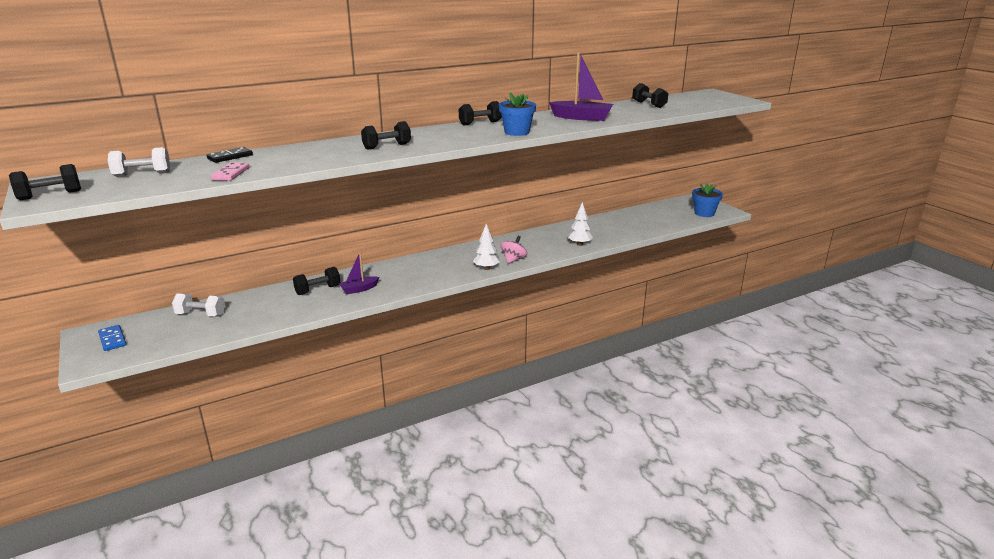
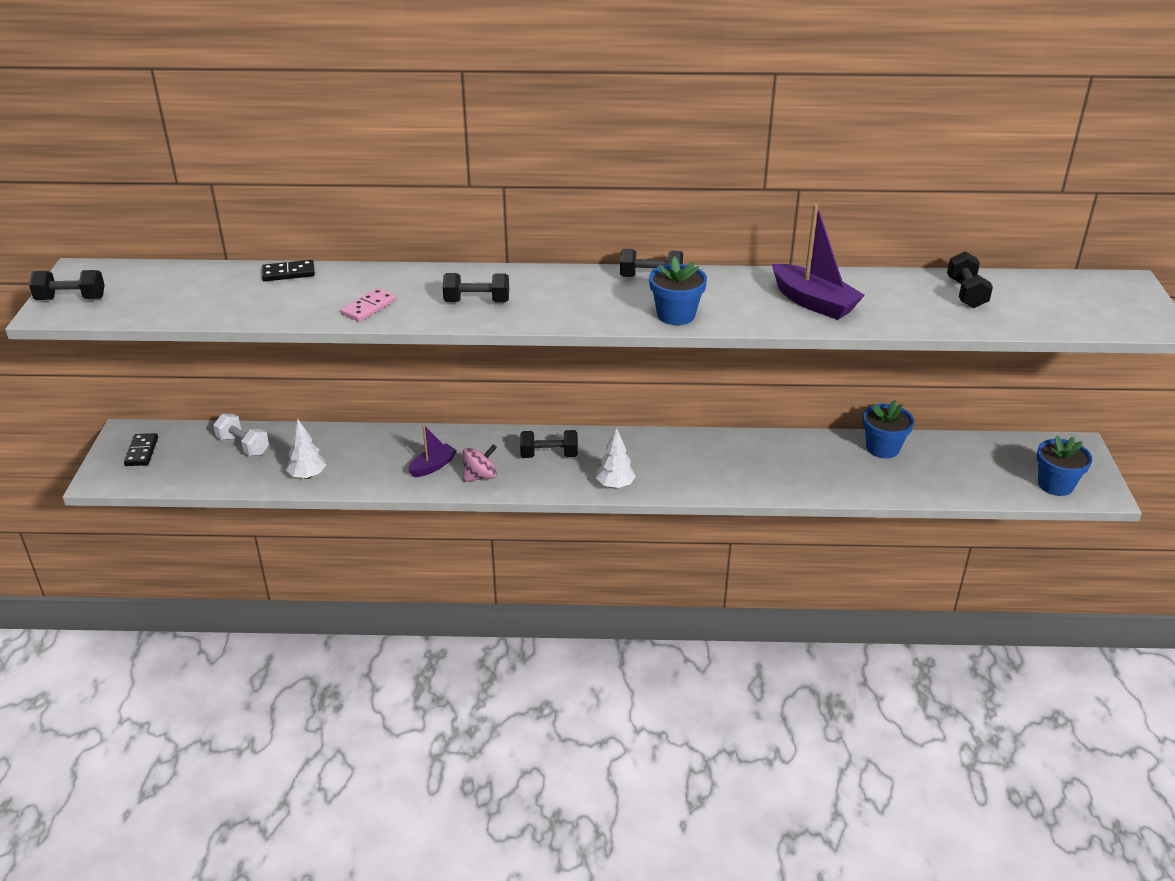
camera: 30 degrees right, 10 degrees up
blue domino [98,325,126,351] -> black domino [124,433,158,466]
white dumbbell [108,147,170,177] -> none
pink domino [210,162,250,181] -> pink domino moved to [340,288,396,322]
black dumbbell [293,267,341,295] -> black dumbbell moved to [520,430,578,458]
purple boat [339,252,379,294] -> purple boat turned 135 degrees clockwise [408,425,457,477]
pink spinning top [501,236,527,264] -> pink spinning top moved to [463,444,497,482]
white tree [568,202,593,246] -> white tree moved to [286,418,326,479]
none -> blue flower pot [863,400,914,458]

